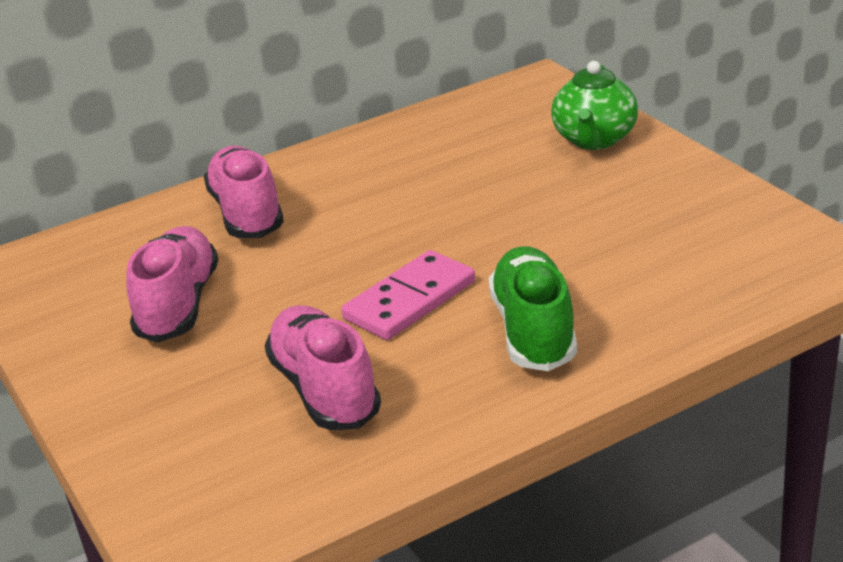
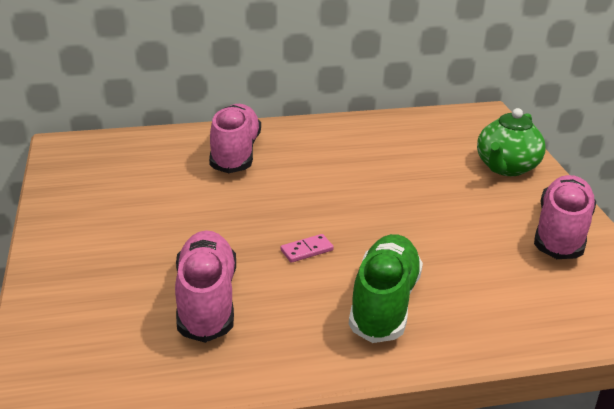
camera: 15 degrees right, 0 degrees up
pink shoe [126,226,218,342] -> pink shoe moved to [534,175,596,259]
pink domino [341,250,475,340] -> pink domino [281,234,334,263], size x0.48

